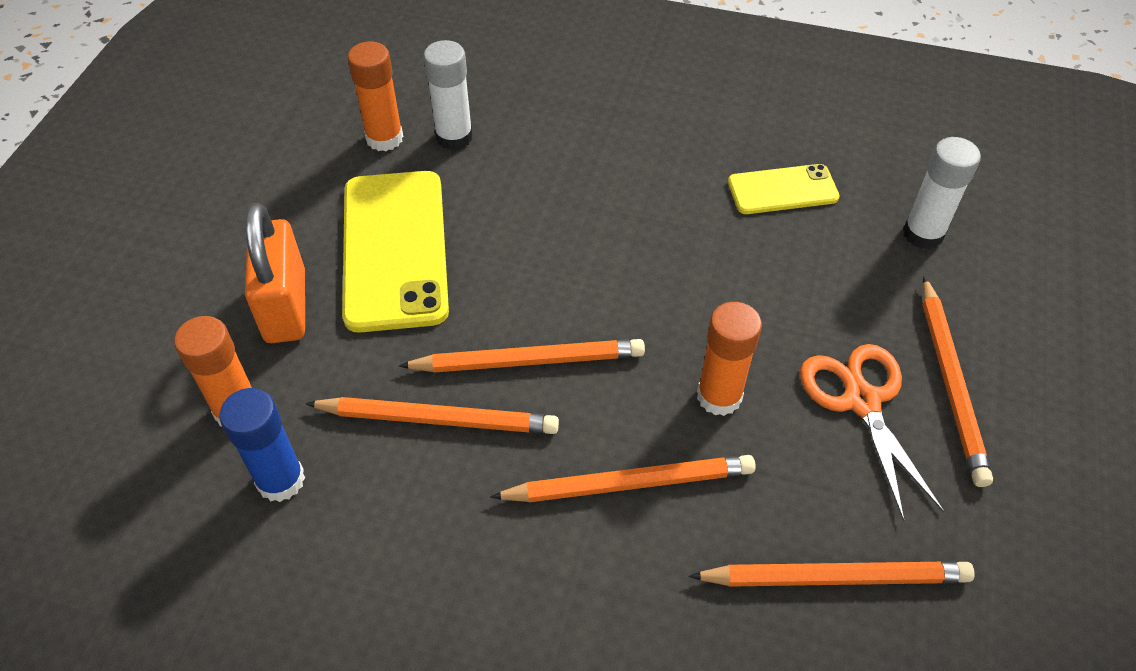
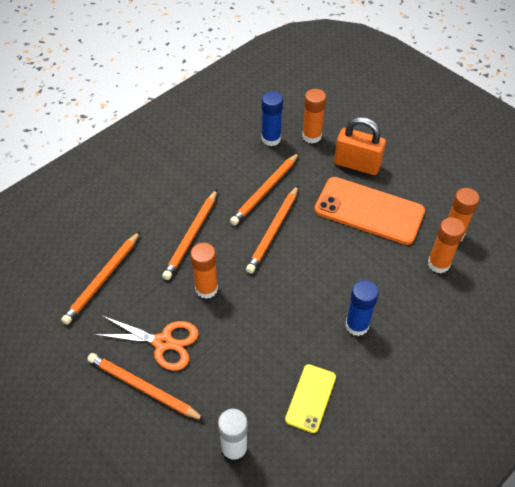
camera: 120 degrees right, 0 degrees up
yellow phone [342,171,449,333] -> orange phone [314,177,425,245]
white glue stick [424,40,473,150] -> orange glue stick [428,217,465,273]
none -> blue glue stick [345,280,379,336]

